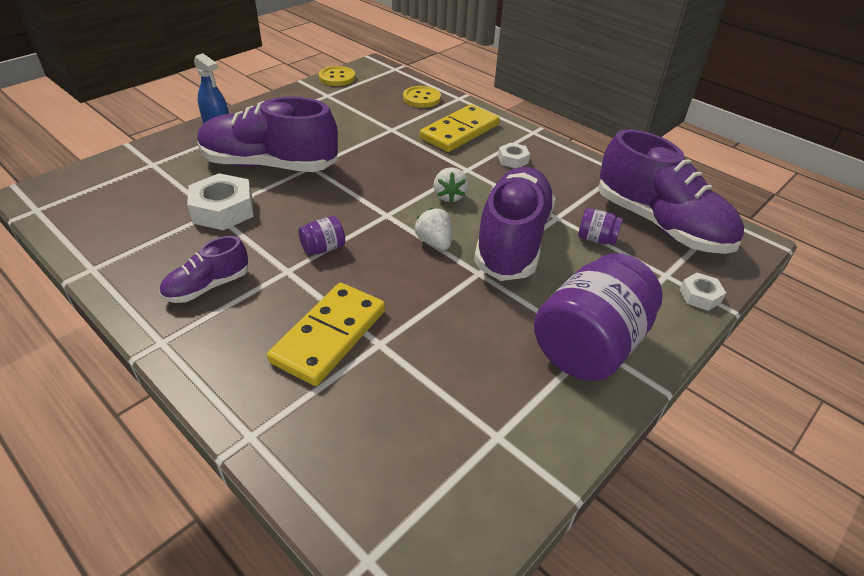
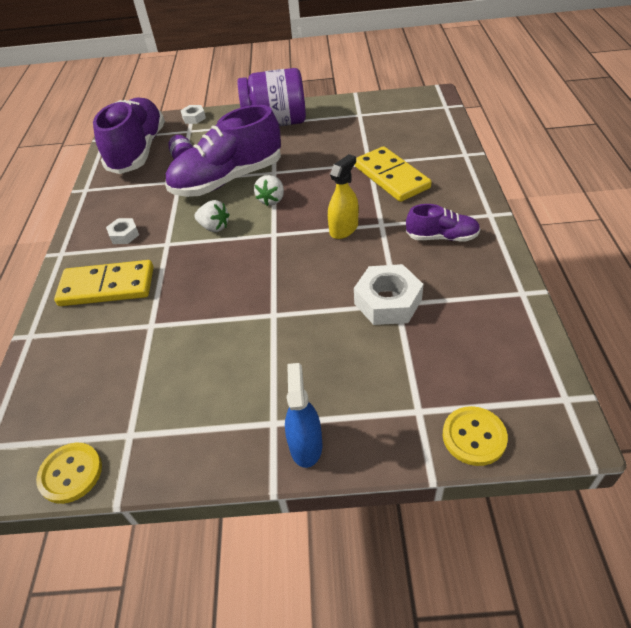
camera: 130 degrees left, 5 degrees up
purple shoe [197,97,338,172] -> none
yellow domino [267,283,385,386] -> yellow domino turned 75 degrees clockwise [355,146,432,202]
purple jar [298,216,345,255] -> yellow spray bottle [328,154,359,239]
yellow button [403,86,441,108] -> yellow button moved to [443,406,508,466]
white strawberry [433,167,469,203] -> white strawberry turned 75 degrees clockwise [194,200,229,232]

